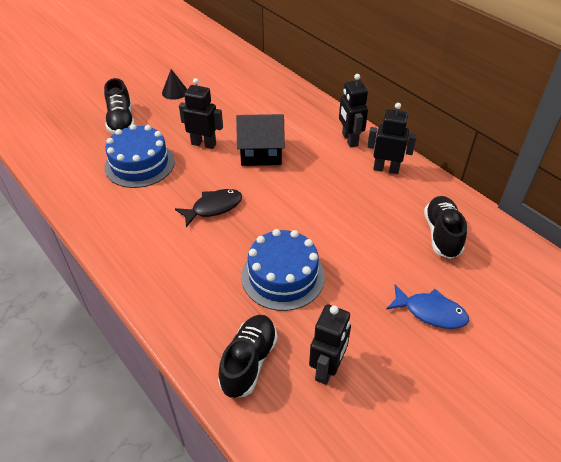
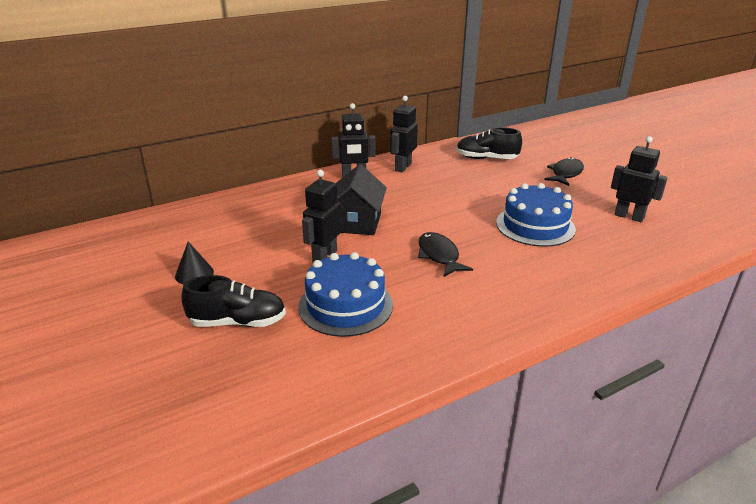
camera: 80 degrees left, 15 degrees down
black shoe [218,315,278,398] -> none
blue fish [386,285,469,329] -> black fish [544,157,584,186]

